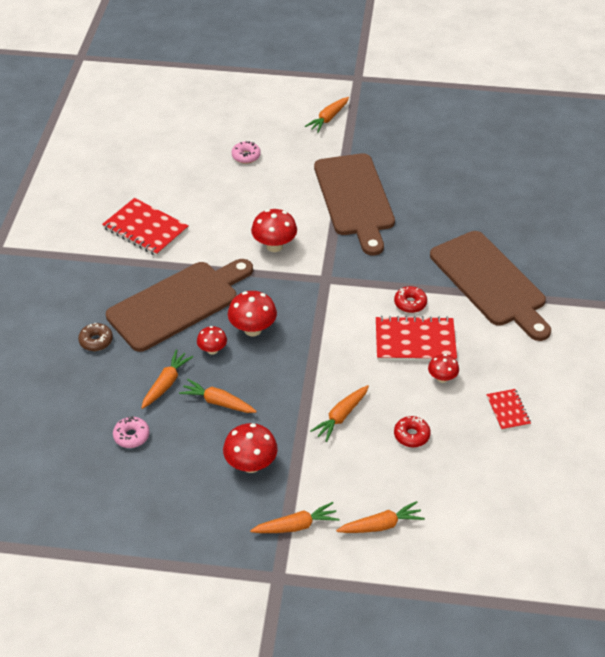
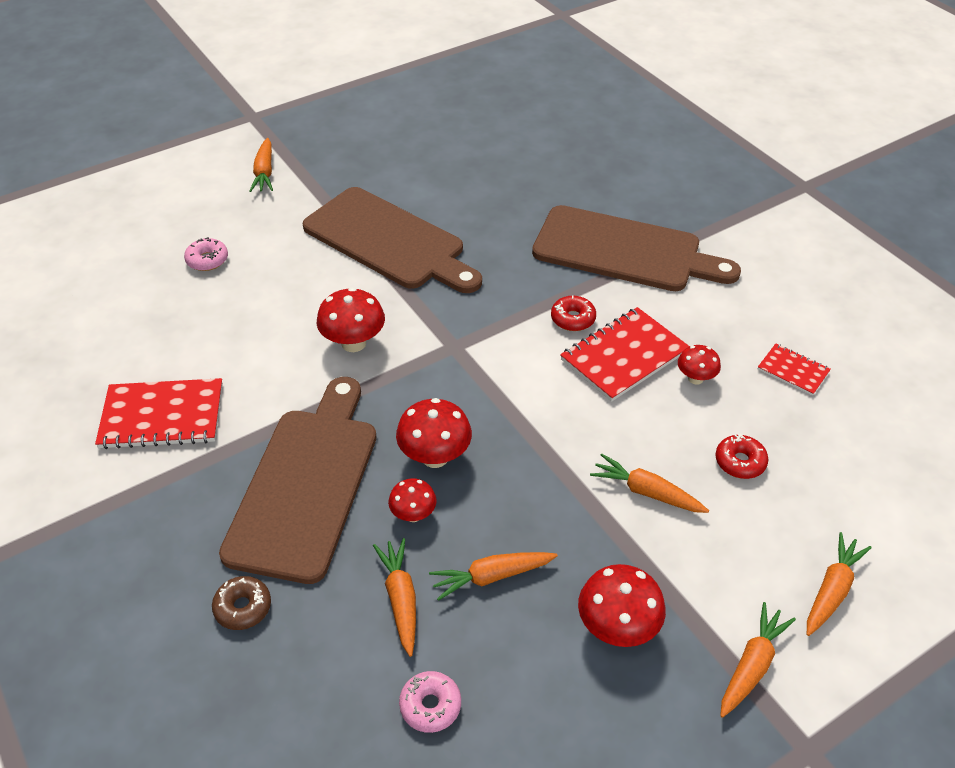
camera: 40 degrees left, 0 degrees up
orange carrot [310,385,369,442] -> orange carrot turned 120 degrees clockwise [590,454,709,513]

